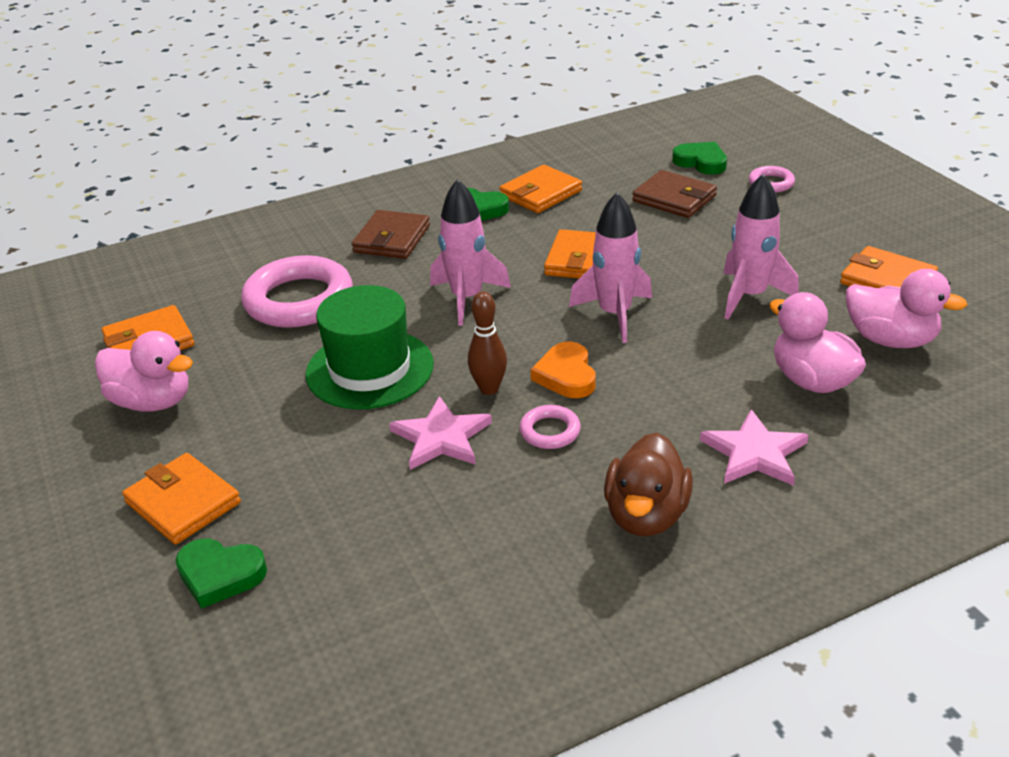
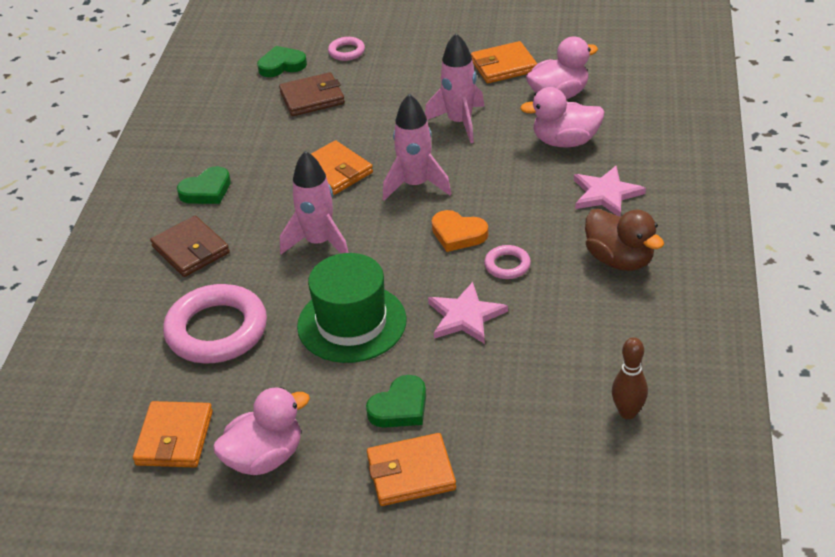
camera: 55 degrees left, 5 degrees up
green heart [176,538,267,609] -> green heart moved to [366,375,426,428]
brown bowling pin [468,291,507,395] -> brown bowling pin moved to [612,337,648,419]
orange wallet [499,165,582,213] -> none

